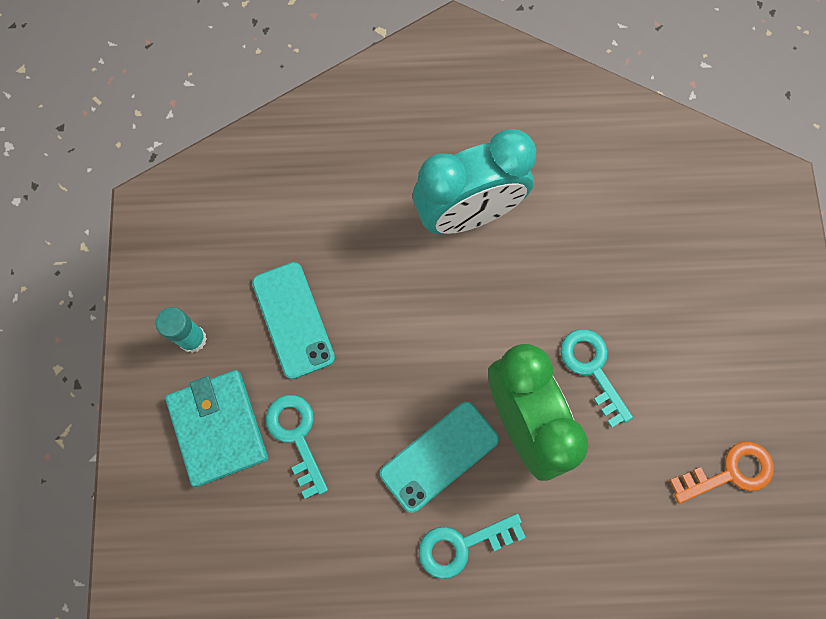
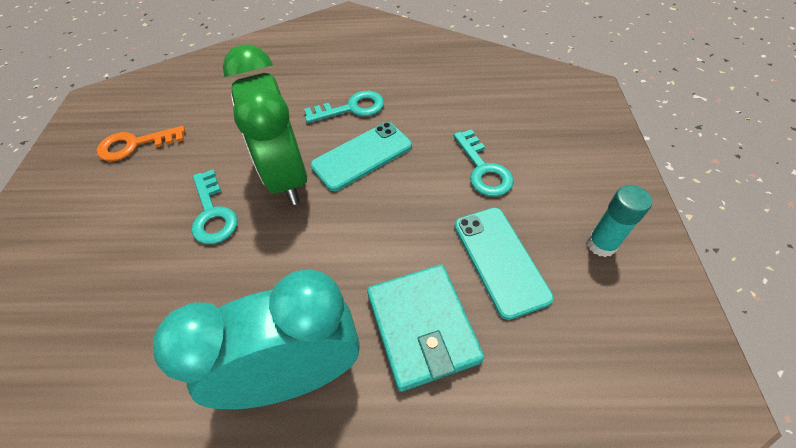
camera: 175 degrees left, 20 degrees down
turquoise wallet [165,370,268,487] -> turquoise wallet moved to [367,264,484,392]

